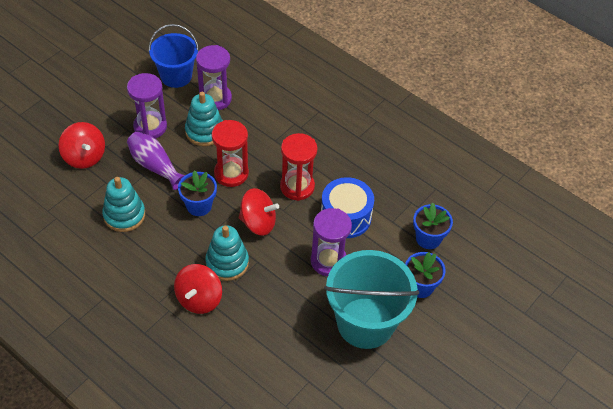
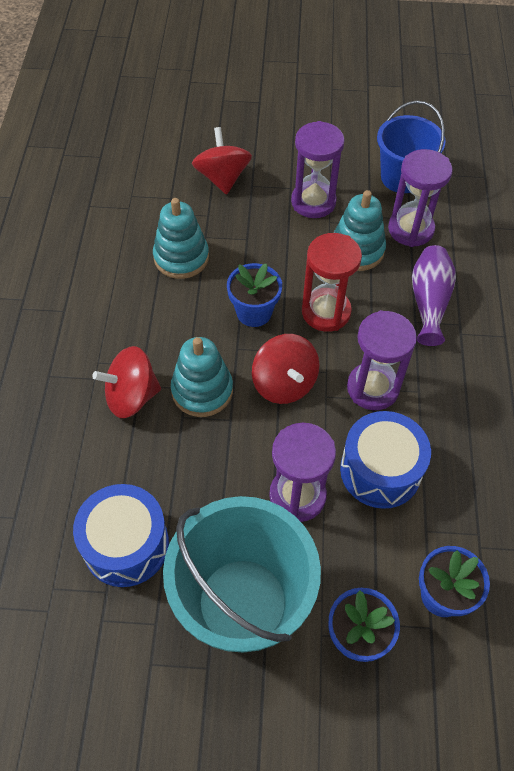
camera: 55 degrees right, 5 degrees up
red spinning top [59,122,105,169] -> red spinning top turned 150 degrees clockwise [192,127,252,195]
purple vase [127,131,185,190] -> purple vase moved to [412,245,456,346]
red hourglass [280,133,318,201] -> purple hourglass [347,310,417,410]
none -> blue drum [73,484,169,587]

